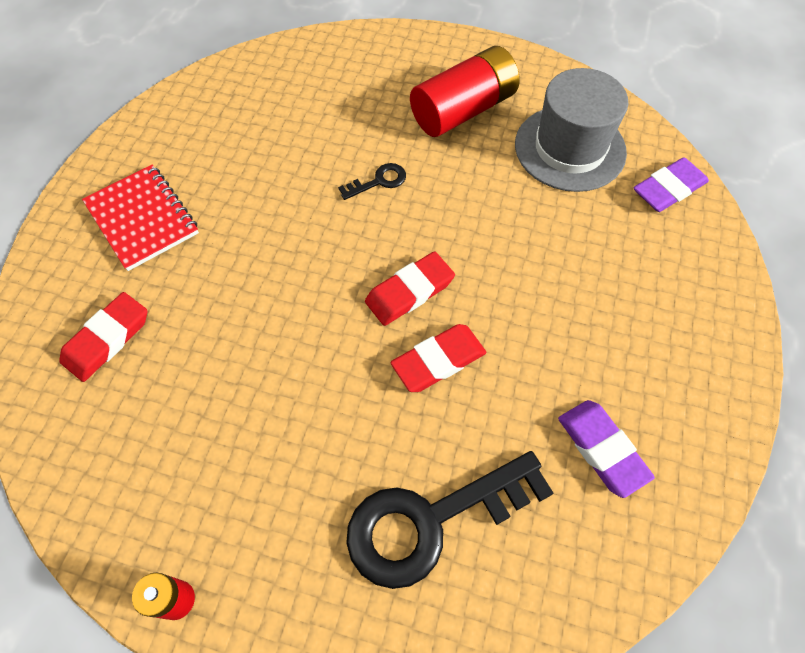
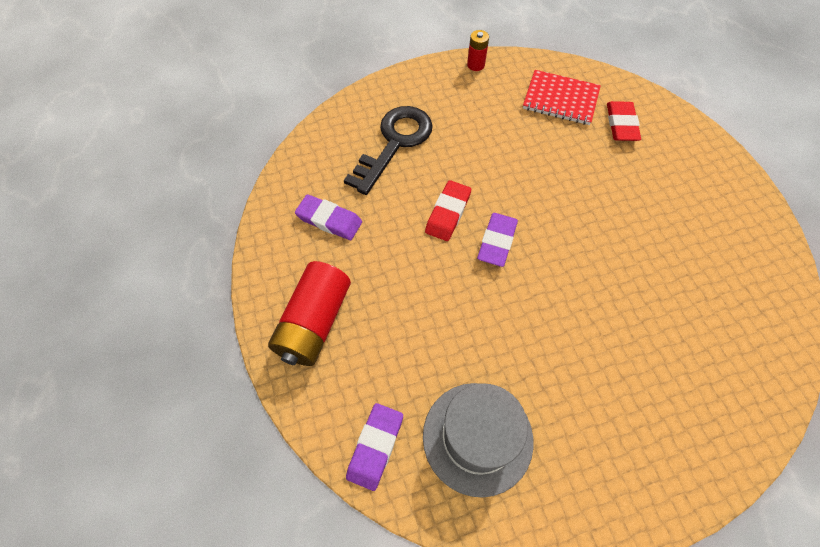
camera: 145 degrees right, 0 degrees up
red notebook [82,165,199,271] -> red notebook moved to [523,70,601,125]
black key [338,163,406,200] -> none
red eraser [365,252,455,326] -> purple eraser [477,213,518,267]
red battery [410,46,520,137] -> red battery moved to [268,261,351,366]

